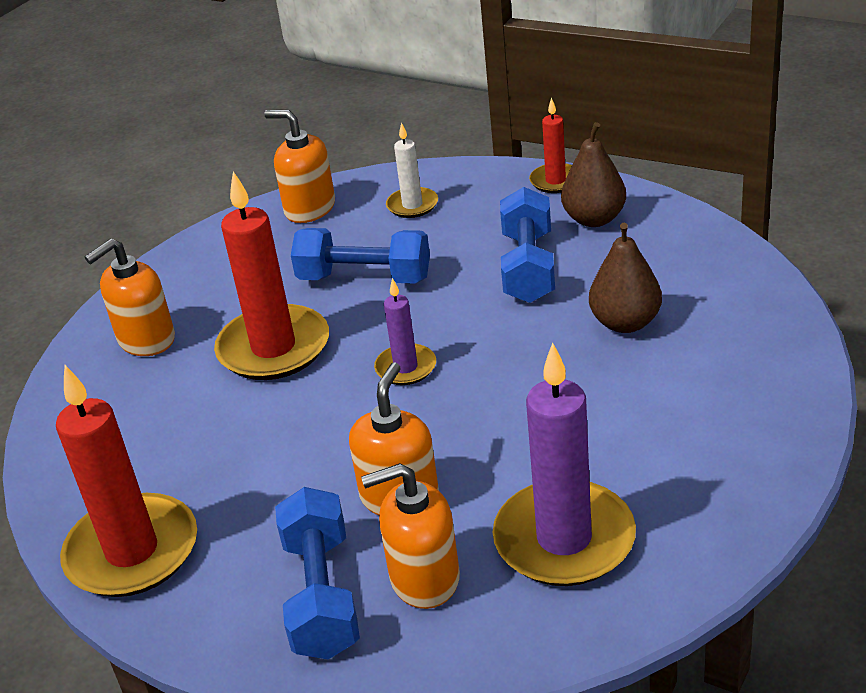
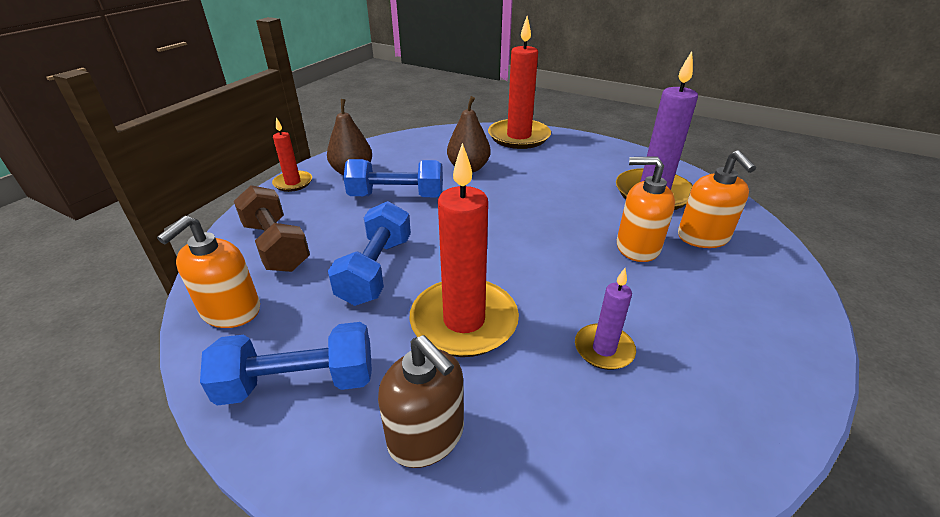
camera: 95 degrees left, 0 degrees up
red candle [56,365,197,597] -> red candle moved to [488,16,551,149]
orange soap dispenser [85,239,175,356] -> brown soap dispenser [378,335,464,468]
blue dumbbell [275,487,360,659] -> blue dumbbell moved to [200,322,372,405]
purple candle [374,278,436,385] -> purple candle moved to [575,268,636,370]
white candle [386,122,438,218] -> brown dumbbell [234,185,310,272]

